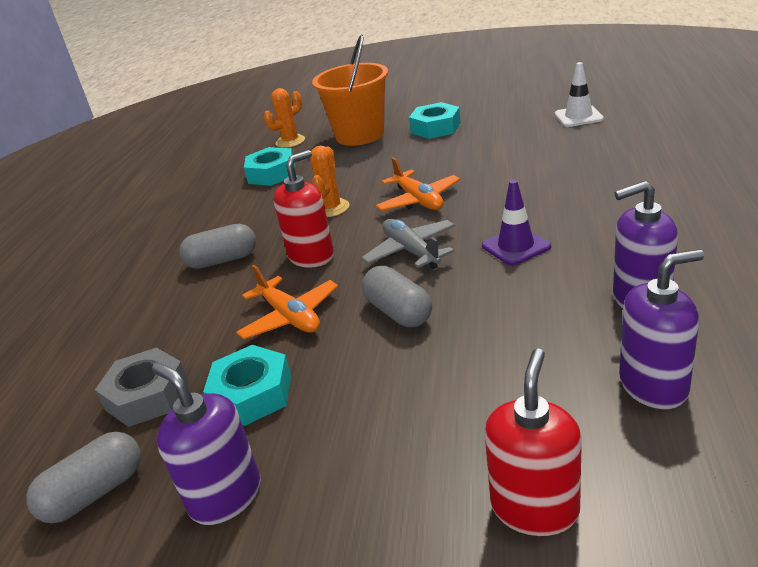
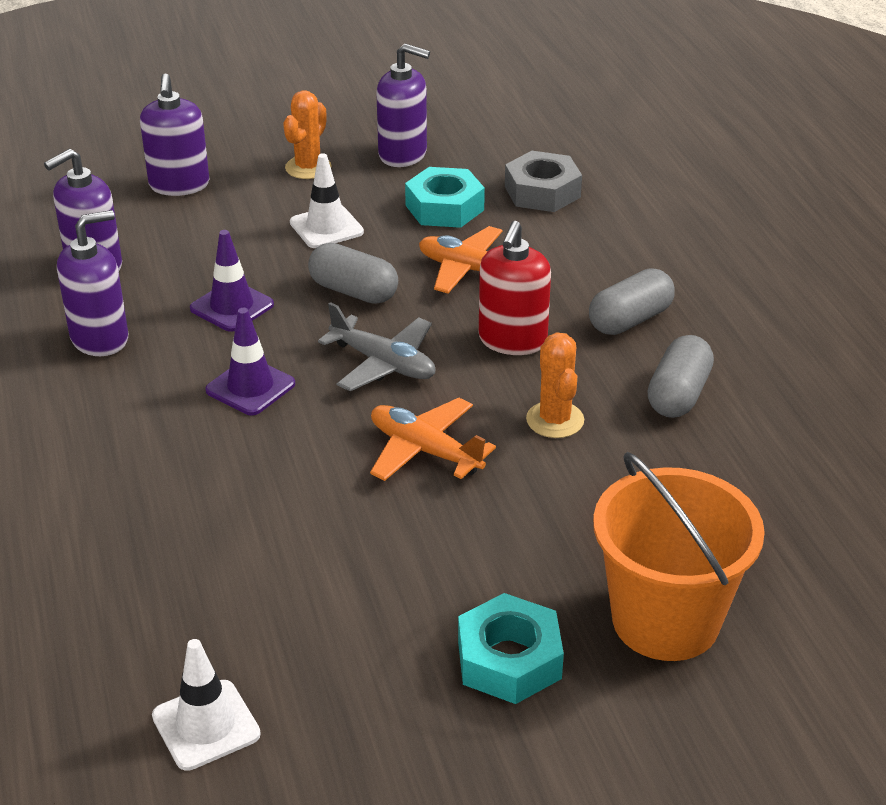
camera: 150 degrees right, 5 degrees up
grey capsule [26,432,141,523] -> grey capsule moved to [647,335,714,418]
turquoise nut [244,147,295,186] -> none
orange cactus [264,88,305,148] -> orange cactus moved to [283,90,332,179]
red soap dispenser [485,348,582,536] -> purple soap dispenser [140,74,209,196]
none -> purple traffic cone [190,230,274,332]
none -> white traffic cone [290,153,364,248]

